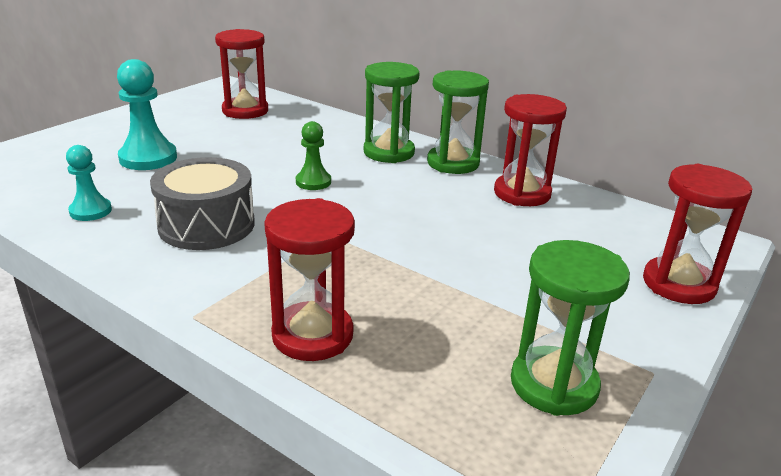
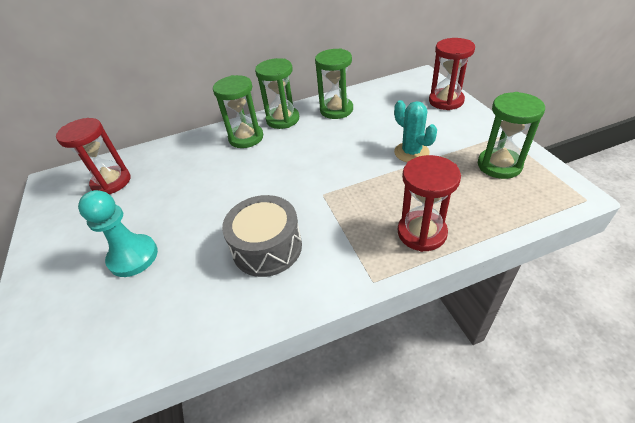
camera: 50 degrees left, 15 degrees up
turquoise pawn [66,145,112,221] -> none
green pawn [296,121,331,190] -> none
red hourglass [494,94,567,206] -> green hourglass [315,48,353,119]
none -> turquoise cactus [394,100,437,162]

